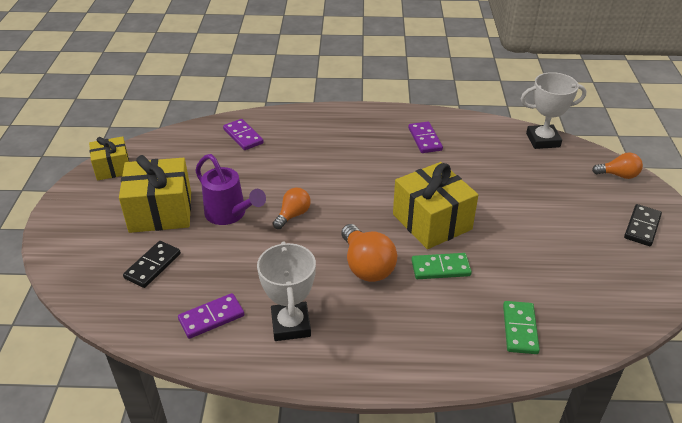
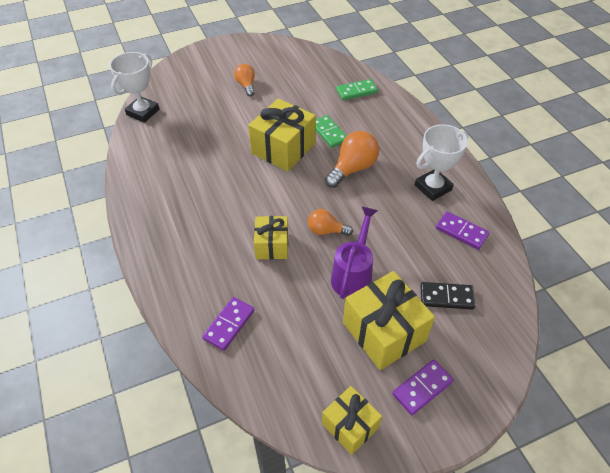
camera: 115 degrees left, 10 degrees up
purple domino [408,122,443,153] -> purple domino moved to [392,360,454,415]
white trophy [521,72,586,149] -> white trophy turned 60 degrees clockwise [110,52,159,123]
orange light bulb [592,152,643,179] -> orange light bulb moved to [234,64,255,97]
black domino [624,204,662,246] -> none
none -> yellow gift [254,216,288,259]

